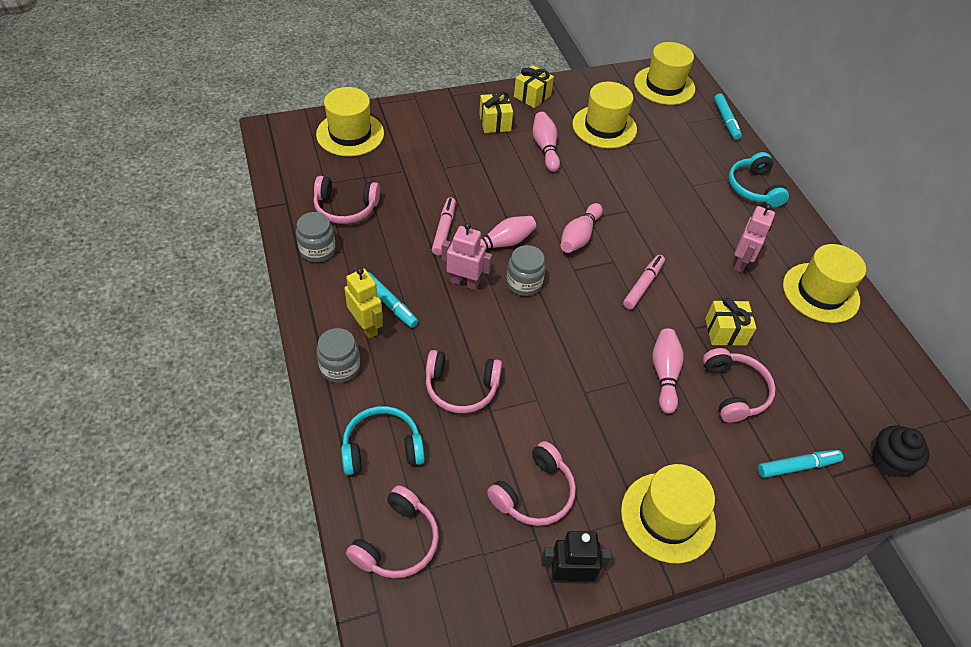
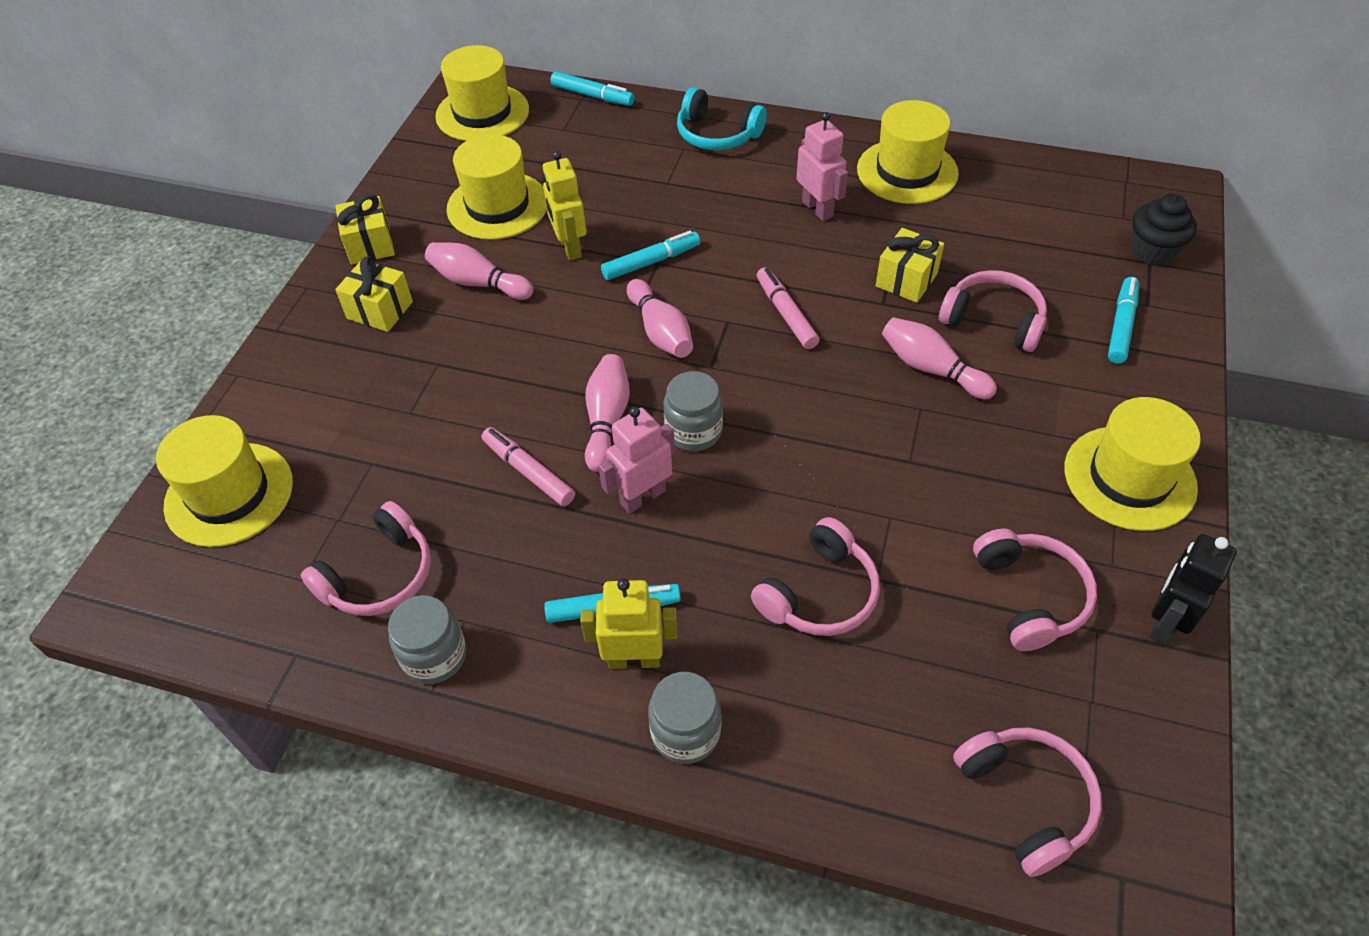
camera: 50 degrees left, 0 degrees up
turquoise headphones [341,406,425,475] -> none
none -> yellow robot [543,151,586,260]
none -> turquoise marker [601,231,700,280]

